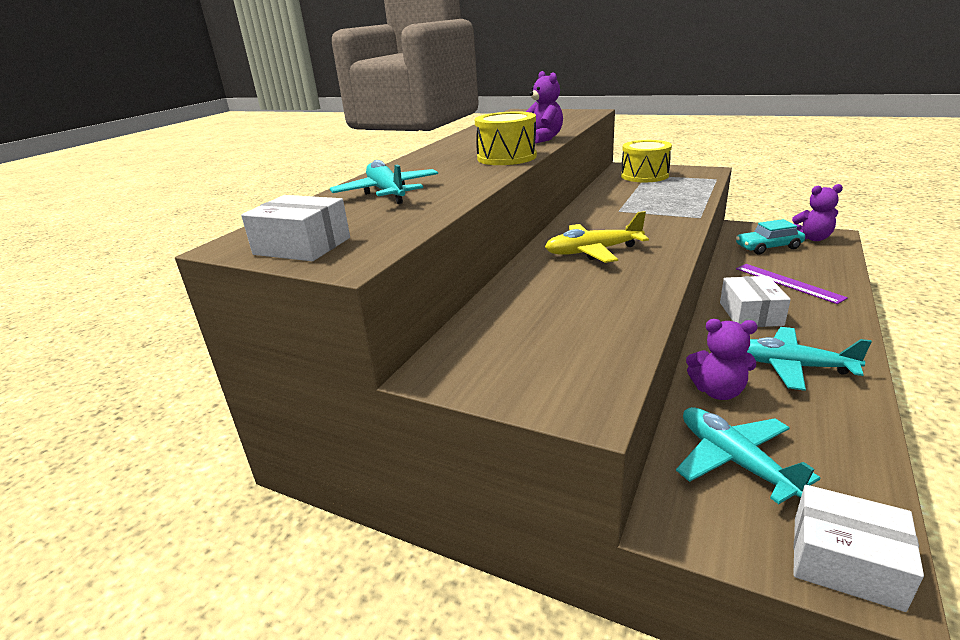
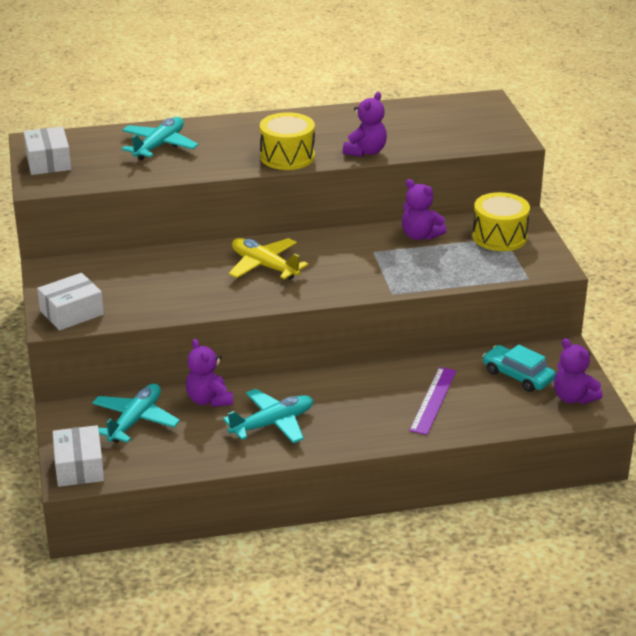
camera: 50 degrees right, 5 degrees up
white box [720,276,791,327] -> white box moved to [37,273,104,330]
turquoise plane [747,327,872,391] -> turquoise plane turned 75 degrees clockwise [223,389,313,443]
none -> purple teddy bear [402,179,447,240]

